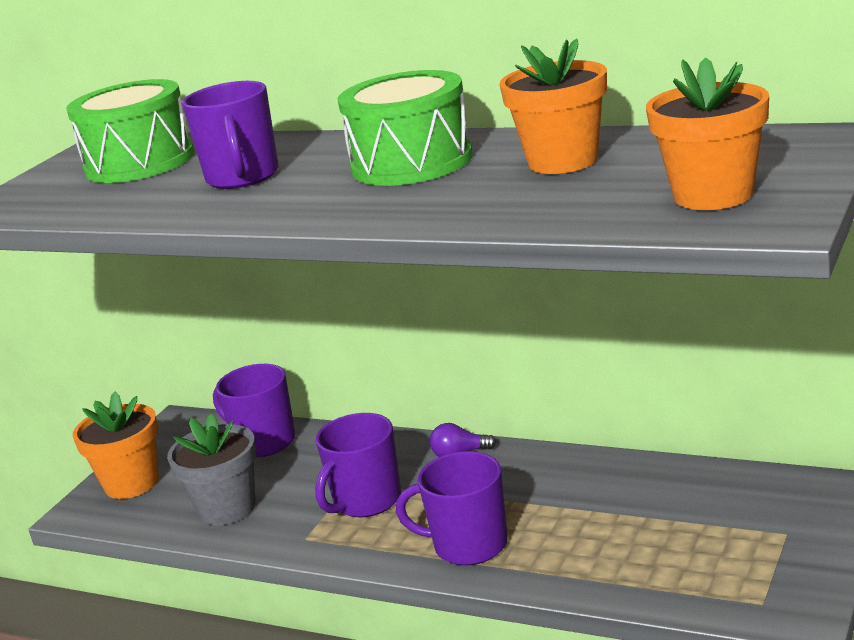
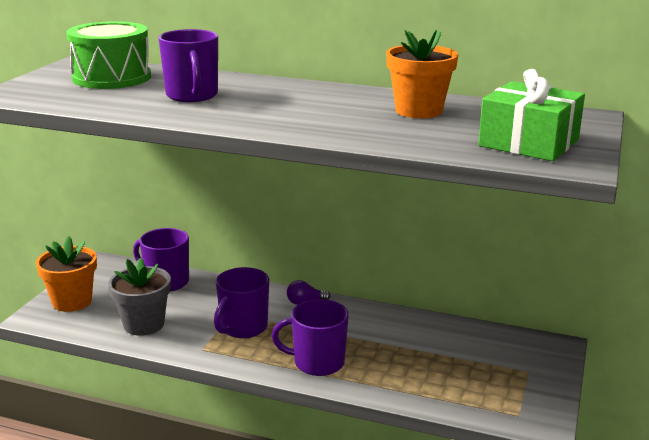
camera: 10 degrees left, 0 degrees up
green drum [338,70,473,186] -> none
orange flower pot [646,57,769,210] -> green gift [478,69,585,161]

